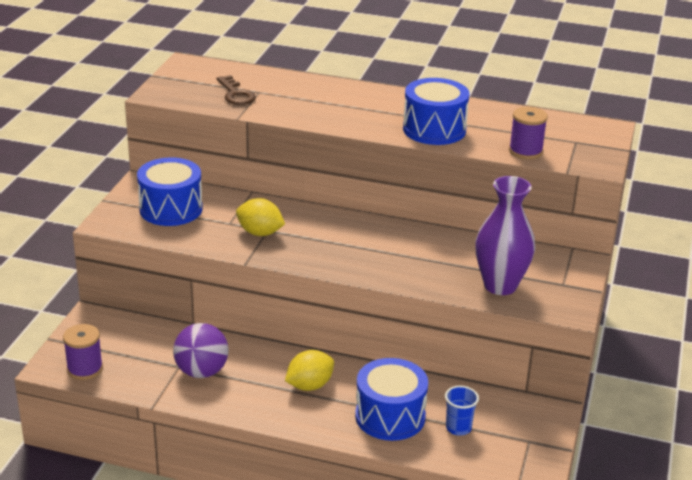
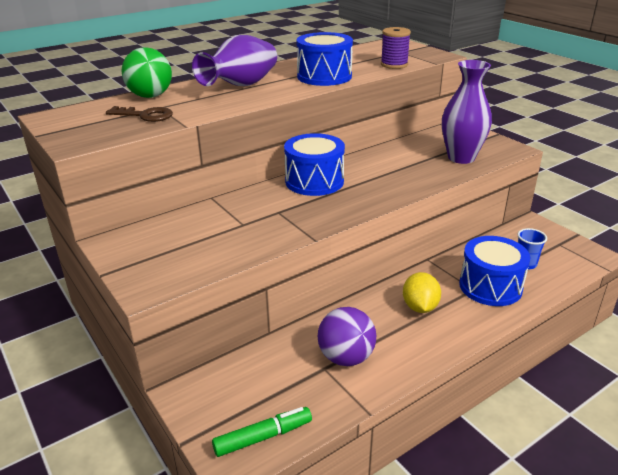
camera: 50 degrees left, 0 degrees up
purple spool [63,324,103,380] -> green marker [212,407,312,457]
blue drum [137,157,203,226] -> blue drum moved to [284,133,345,196]
yellow lemon [236,198,285,236] -> none
none -> green ball [122,47,172,98]
none -> purple vase [192,35,277,86]

